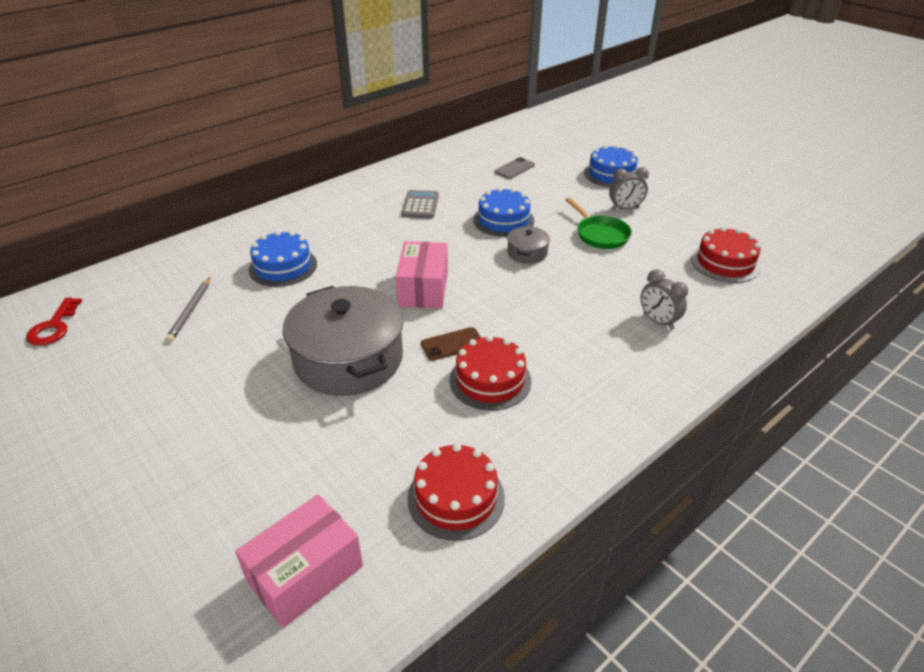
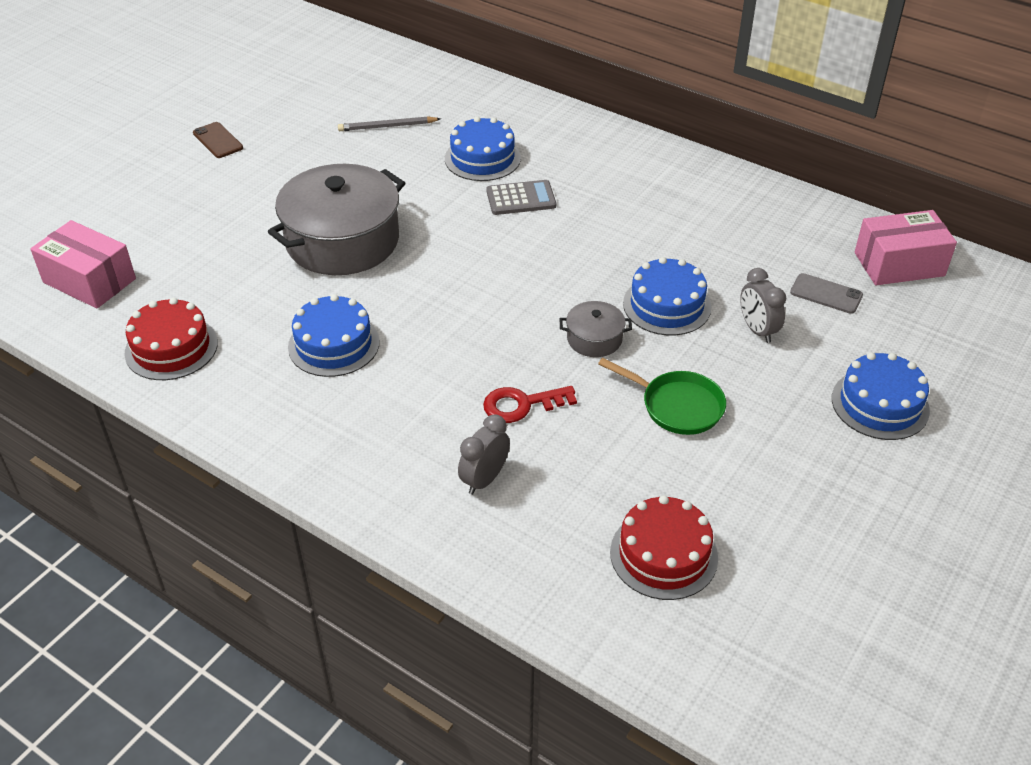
camera: 75 degrees right, 5 degrees up
red key [26,298,82,346] -> red key moved to [483,386,577,423]
pink box [395,241,448,308] -> pink box moved to [855,210,957,285]
grey calculator [402,190,439,218] -> grey calculator moved to [486,180,556,215]
brown phone [421,327,481,361] -> brown phone moved to [193,122,243,158]
red cake [449,335,531,410] -> blue cake [288,294,380,377]
green pan [565,198,632,249] -> green pan turned 105 degrees counterclockwise [598,358,726,435]
grey clock [609,167,649,210] -> grey clock moved to [740,268,786,343]

